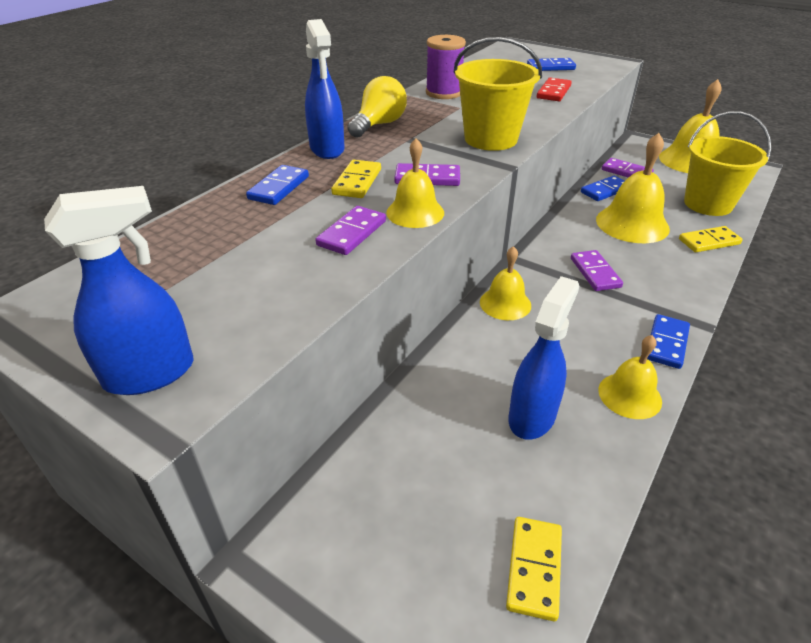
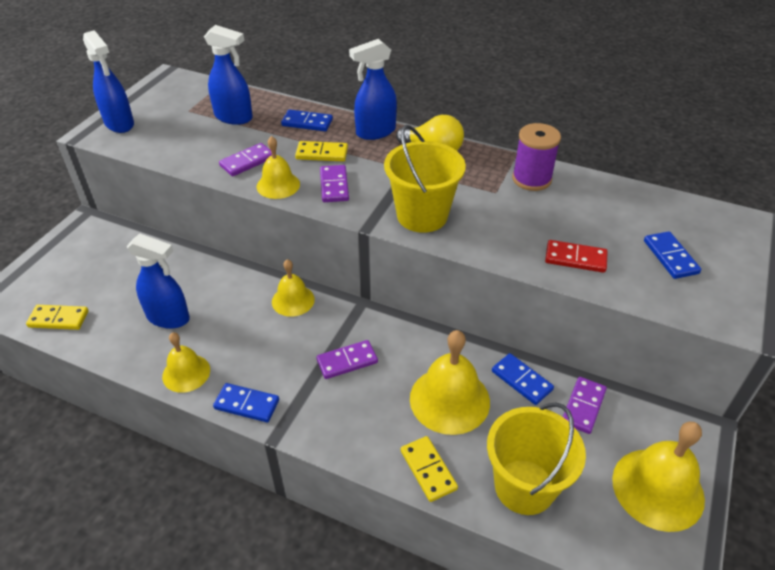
camera: 80 degrees right, 5 degrees up
purple domino [315,206,386,255] -> purple domino turned 60 degrees counterclockwise [219,143,272,176]
none -> blue spray bottle [204,25,253,125]

